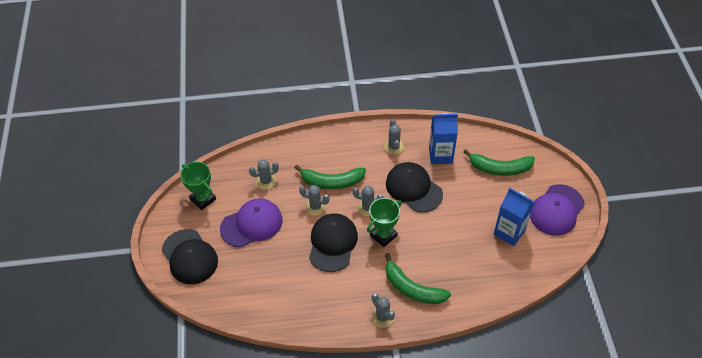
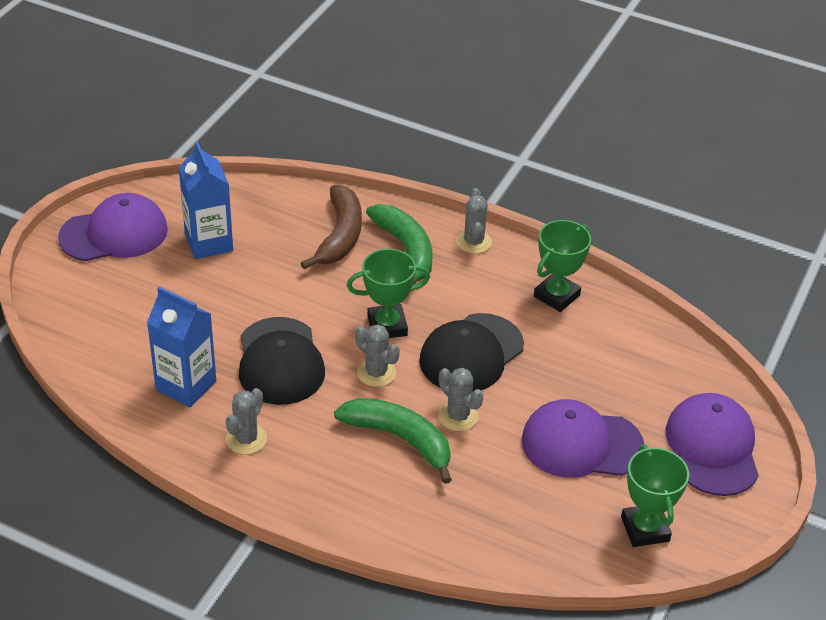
camera: 150 degrees left, 10 degrees down
black cap [162,229,218,284] -> purple cap [666,393,759,496]
grey cactus [249,159,279,190] -> none
green banana [463,149,535,176] -> none
none -> brown banana [300,185,362,269]
none -> green trophy [534,220,591,312]

